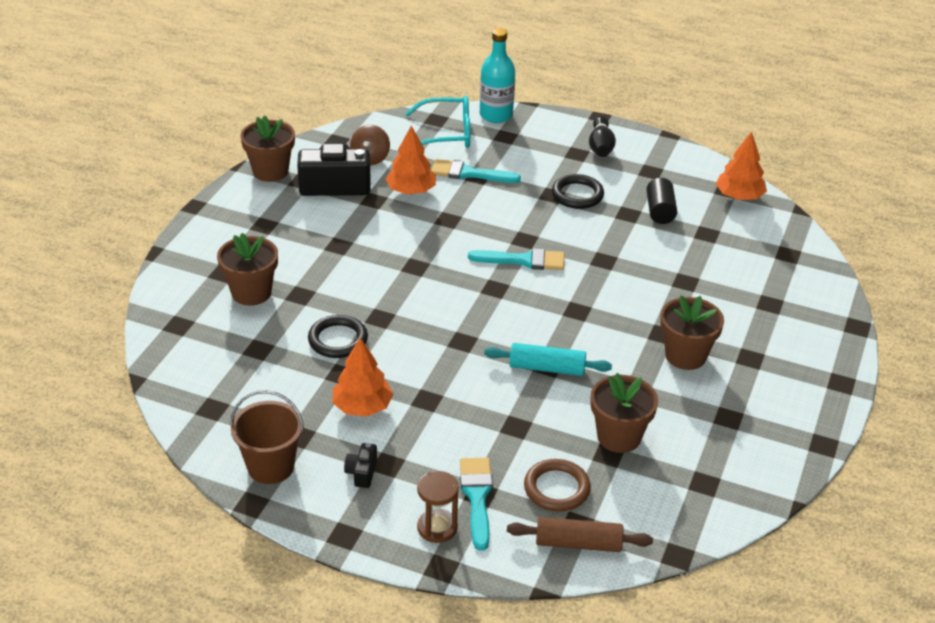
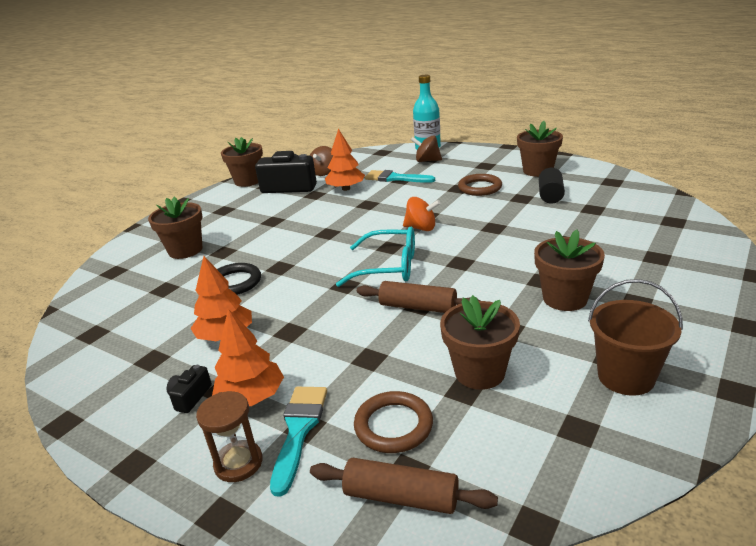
camera: 15 degrees right, 10 degrees down
brown bucket [230,390,304,484] -> brown bucket moved to [588,279,683,396]
turquoise glasses [405,96,470,148] -> turquoise glasses moved to [336,227,415,287]
turquoise brush [468,248,565,270] -> orange spinning top [403,197,441,231]
turquoise rolling pin [484,343,612,376] -> brown rolling pin [357,281,480,313]
black ring [552,174,604,209] -> brown ring [458,174,502,196]
black bowling pin [589,116,616,157] -> none
orange tree [716,132,767,200] -> orange tree moved to [212,309,284,406]
none -> brown spinning top [411,135,442,162]
none -> brown flower pot [517,121,563,177]

